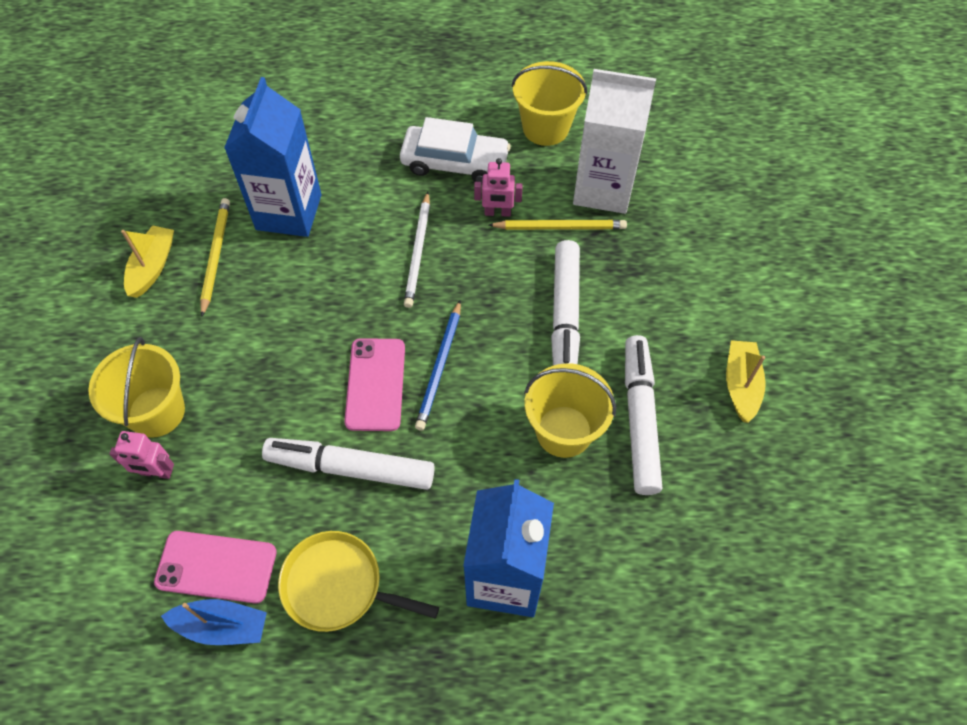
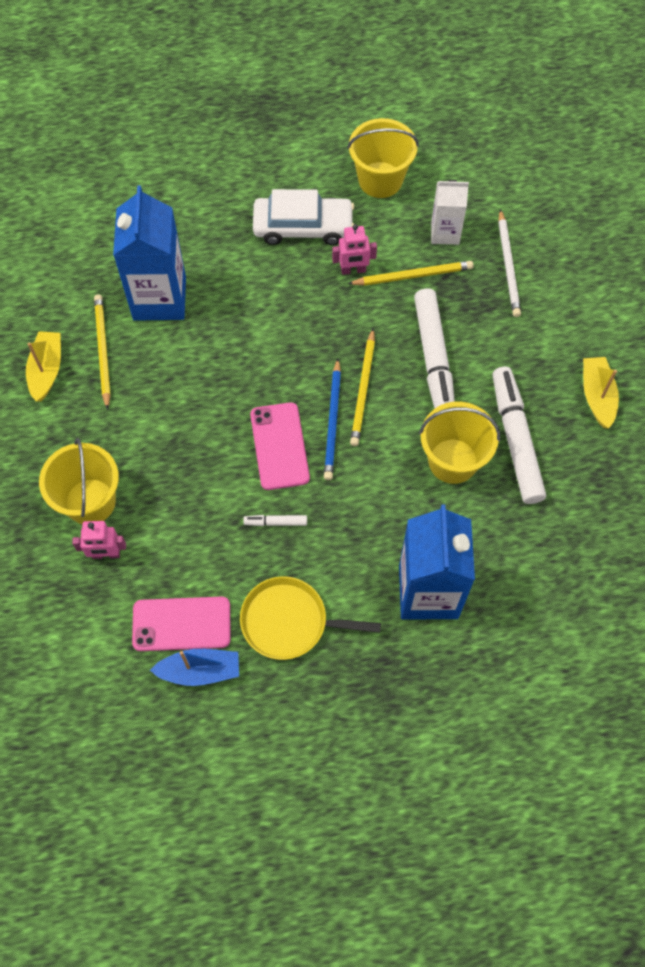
camera: 10 degrees left, 5 degrees up
white marker [262,438,435,490] -> white marker [243,515,307,526], size x0.42
white pencil [404,192,430,308] -> white pencil moved to [498,209,521,317]
white carton [573,69,656,214] -> white carton [431,180,469,245], size x0.56
none -> yellow pencil [350,328,375,446]

